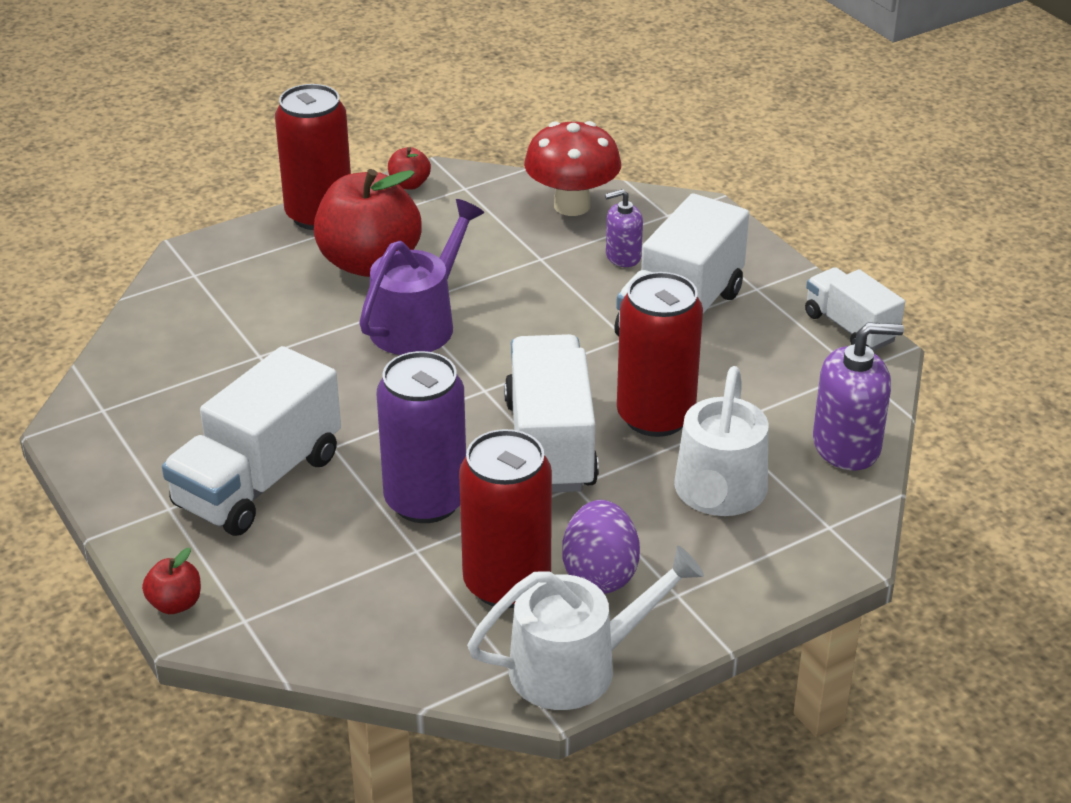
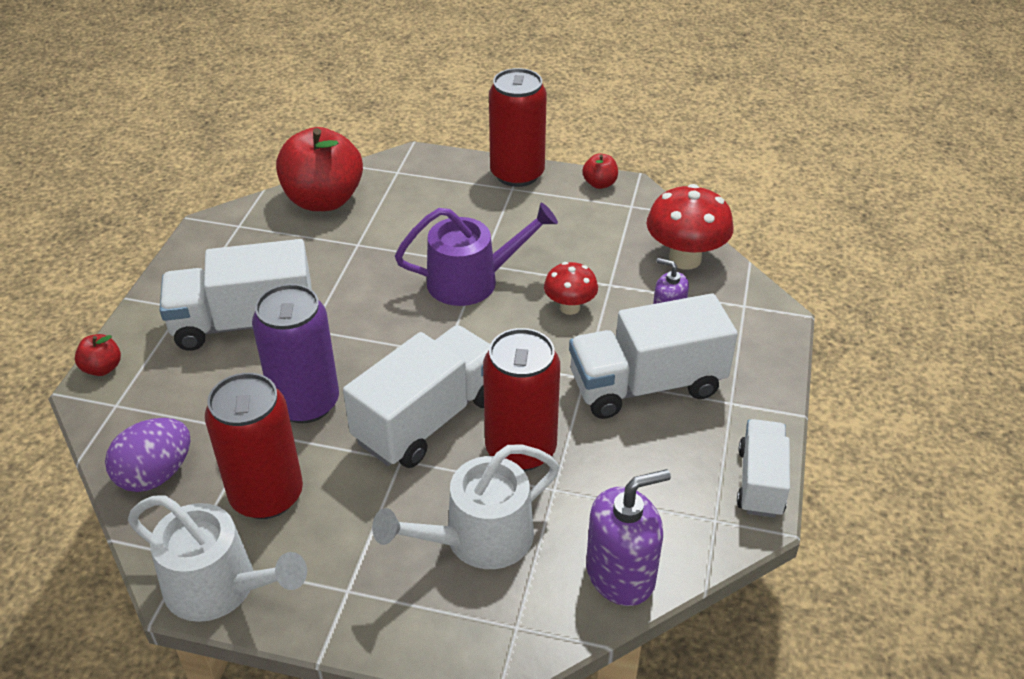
camera: 45 degrees right, 5 degrees up
red apple [314,169,422,277] -> red apple moved to [276,127,363,211]
purple egg [562,500,640,594] -> purple egg moved to [105,418,190,492]
purple soap dispenser [813,322,904,470] -> purple soap dispenser turned 60 degrees counterclockwise [586,469,671,606]
none -> red mushroom [544,262,598,315]

